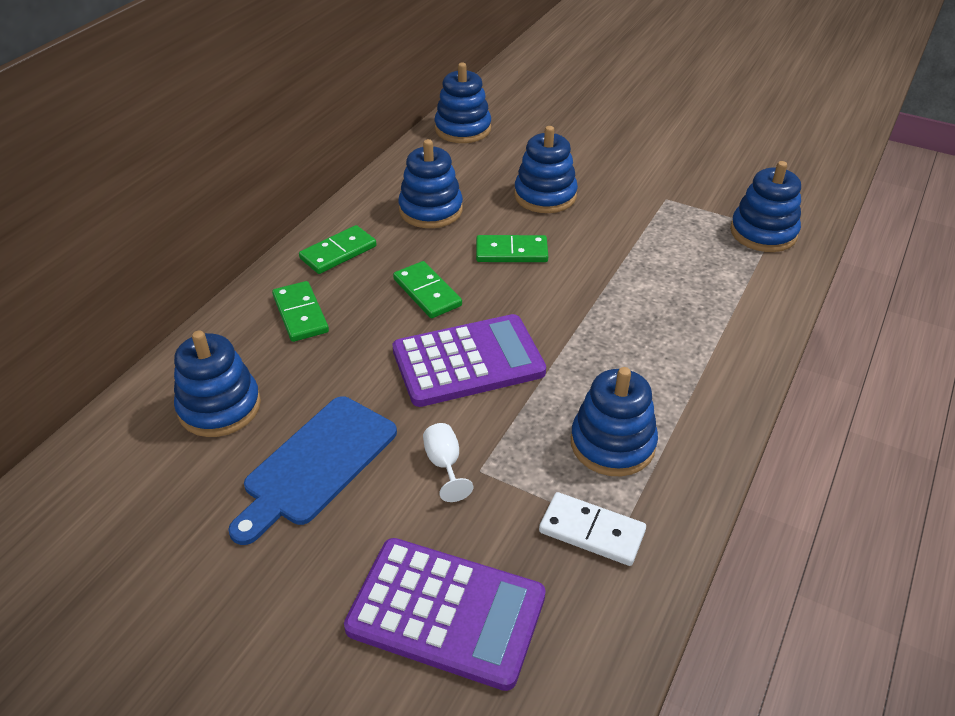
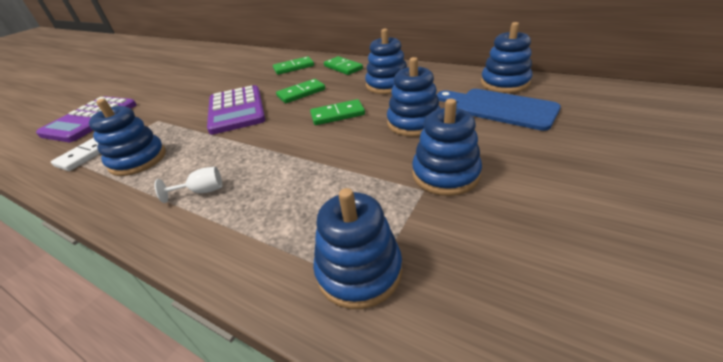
camera: 95 degrees right, 5 degrees down
blue stacking toy [174,331,261,437] -> blue stacking toy moved to [412,99,482,196]
blue cutting board [228,396,397,545] -> blue cutting board moved to [437,89,561,131]
white goblet [423,423,473,502] -> white goblet moved to [155,167,222,203]
green domino [476,235,548,262] -> green domino turned 75 degrees clockwise [310,99,365,125]

